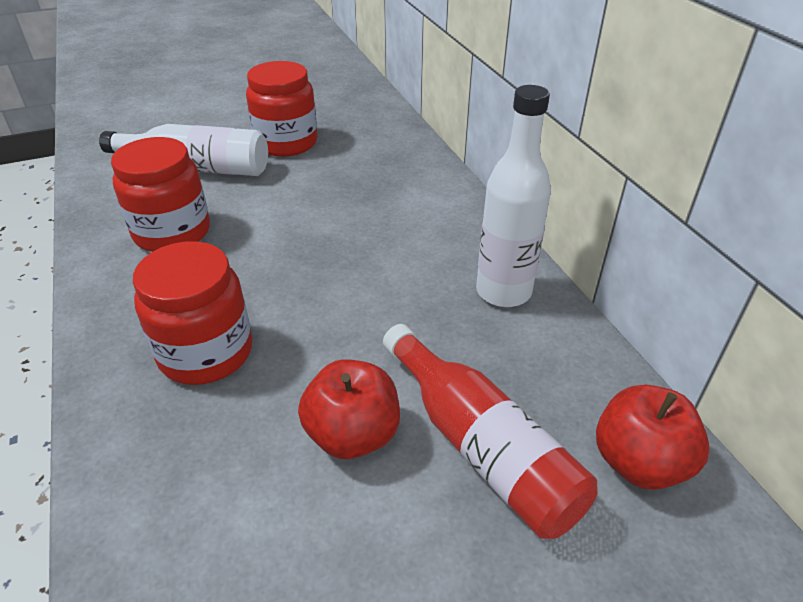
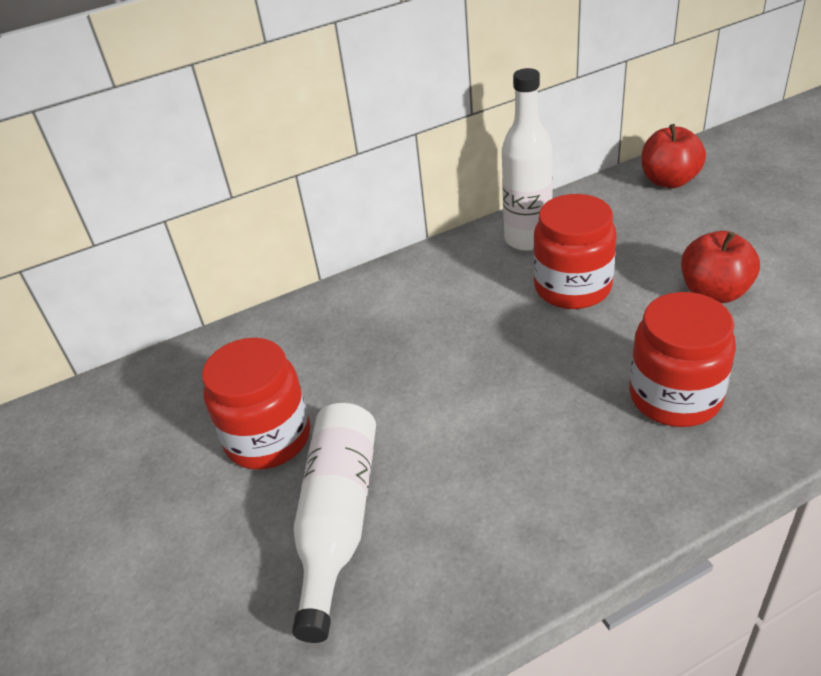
camera: 90 degrees left, 0 degrees up
red jar [111,137,210,252] -> red jar moved to [533,194,616,309]
red bottle [383,324,598,539] -> none

